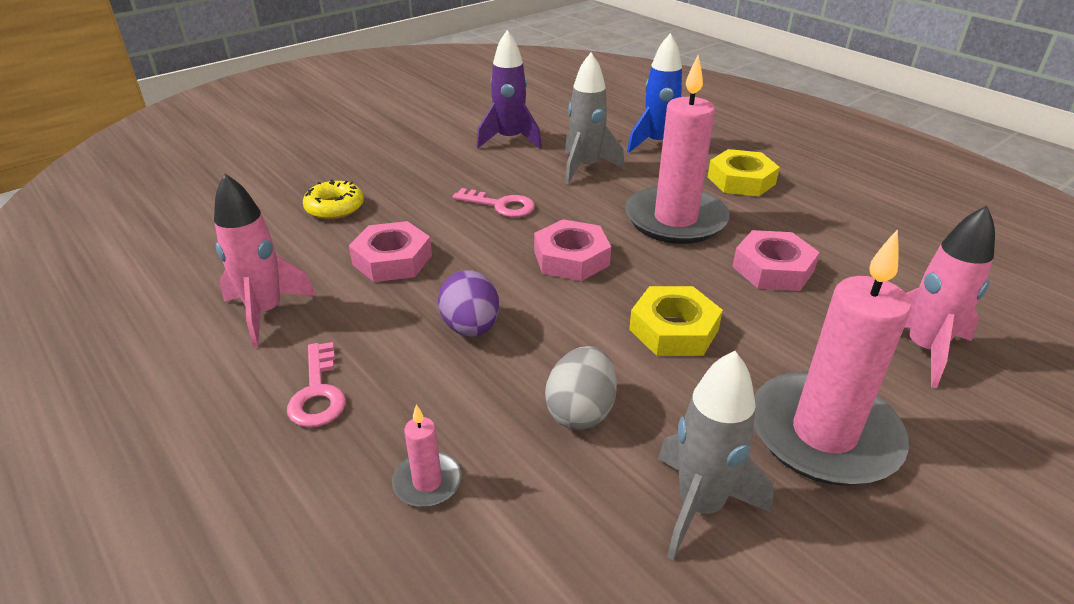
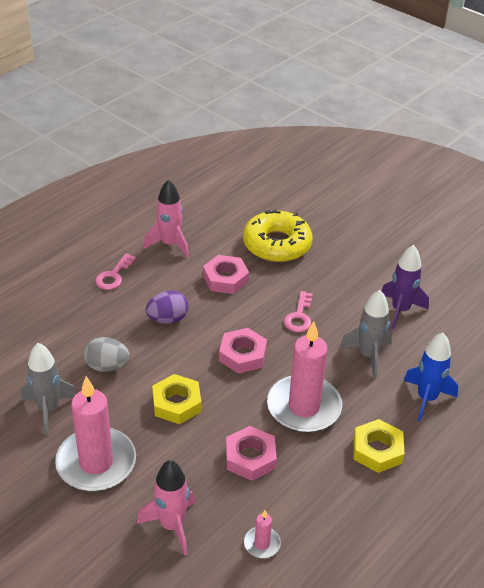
camera: 80 degrees right, 5 degrees up
pink key [287,342,346,427] -> pink key turned 45 degrees counterclockwise [95,253,136,290]
yellow donut [303,179,364,220] -> yellow donut [243,210,313,262], size x1.87
pink candle [392,405,462,507] -> pink candle moved to [244,510,281,558]

